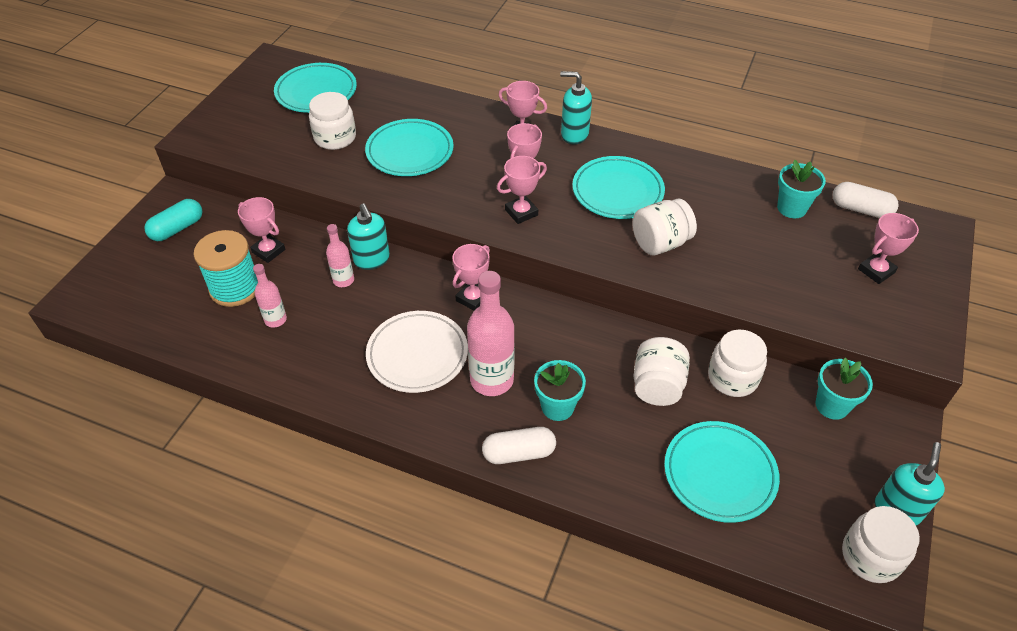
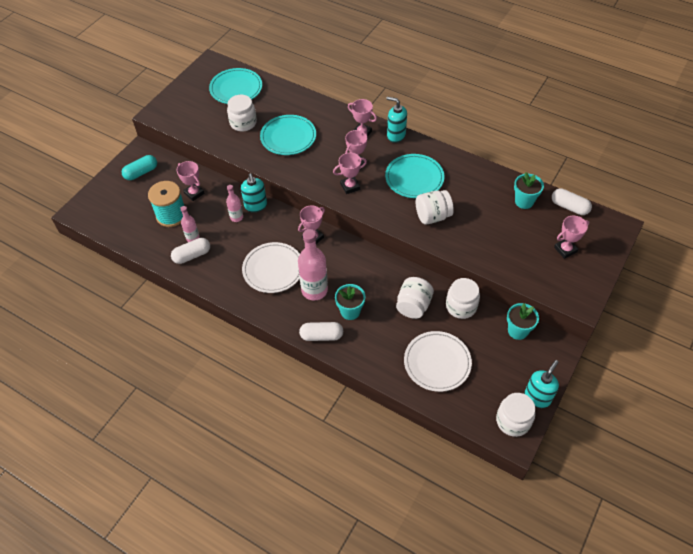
camera: 10 degrees right, 5 degrees up
turquoise plate [664,421,780,523] -> white plate [404,331,472,392]
none -> white capsule [171,238,210,264]

